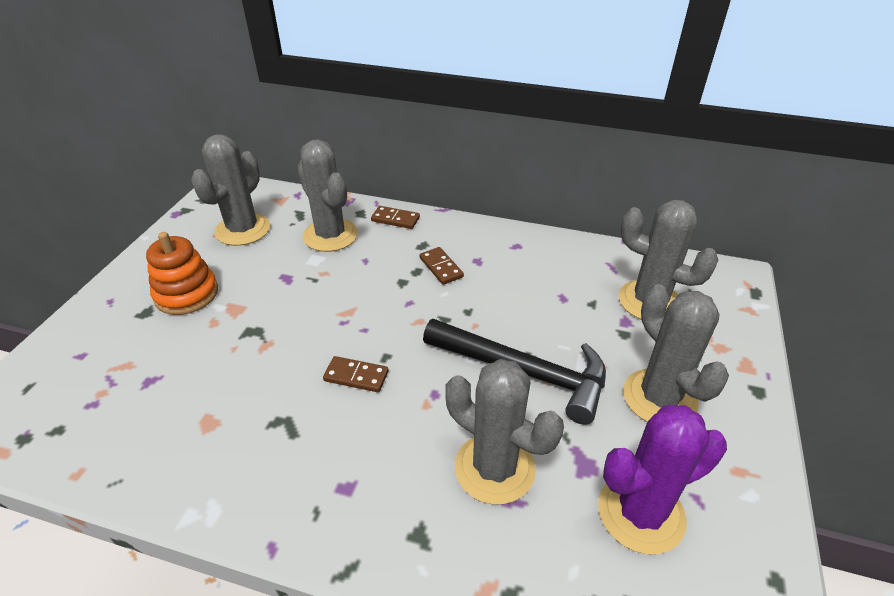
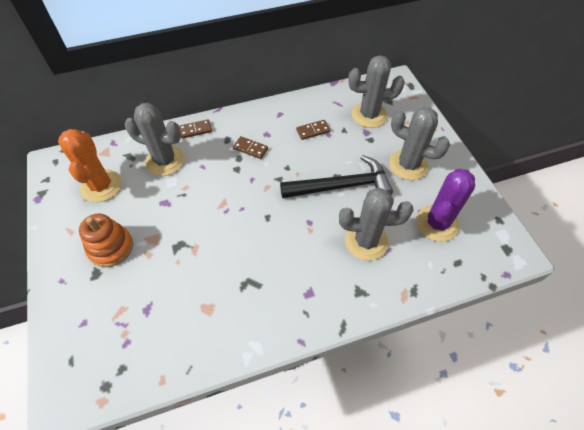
camera: 35 degrees left, 15 degrees up
grey cactus [191,135,270,246] -> orange cactus [58,129,122,202]
brown domino [323,356,389,392] -> brown domino moved to [296,120,330,140]

